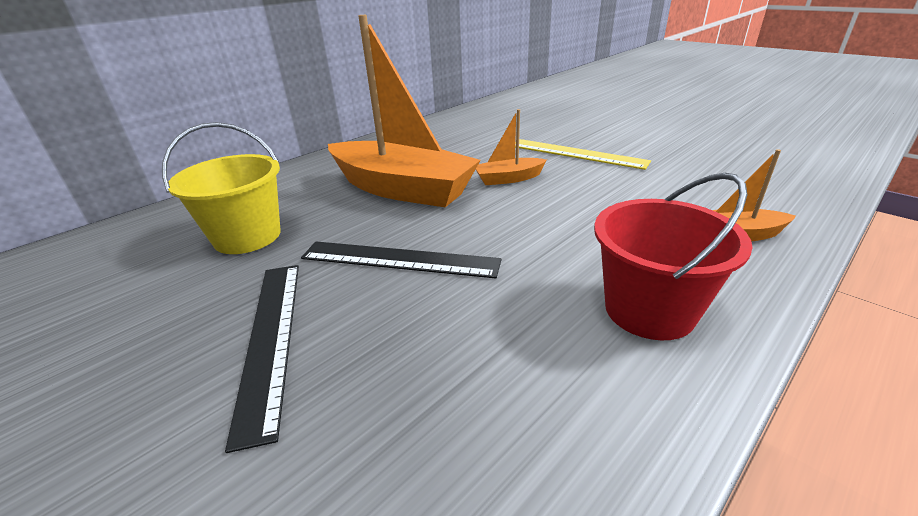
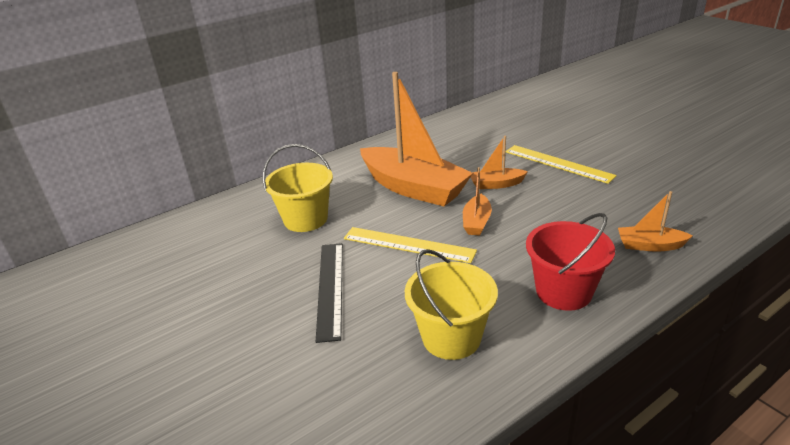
camera: 10 degrees right, 0 degrees up
black ruler [301,241,502,278] -> yellow ruler [344,227,477,263]
none -> yellow bucket [404,249,498,360]
none -> orange boat [463,167,492,236]

